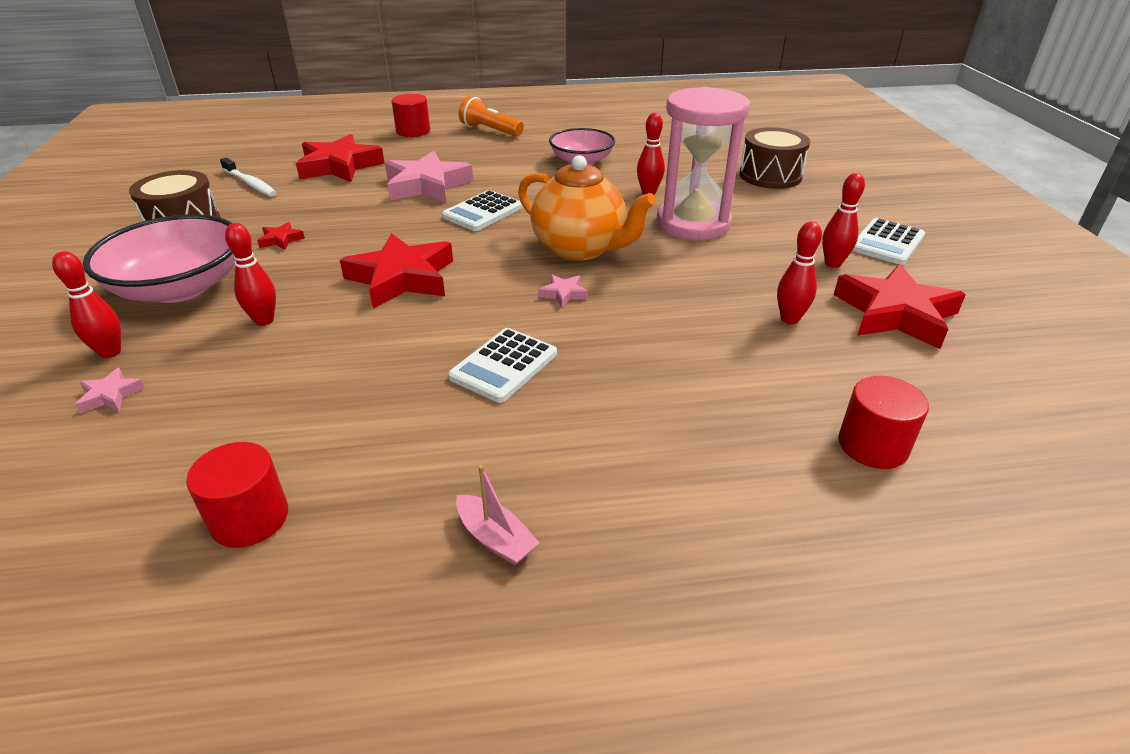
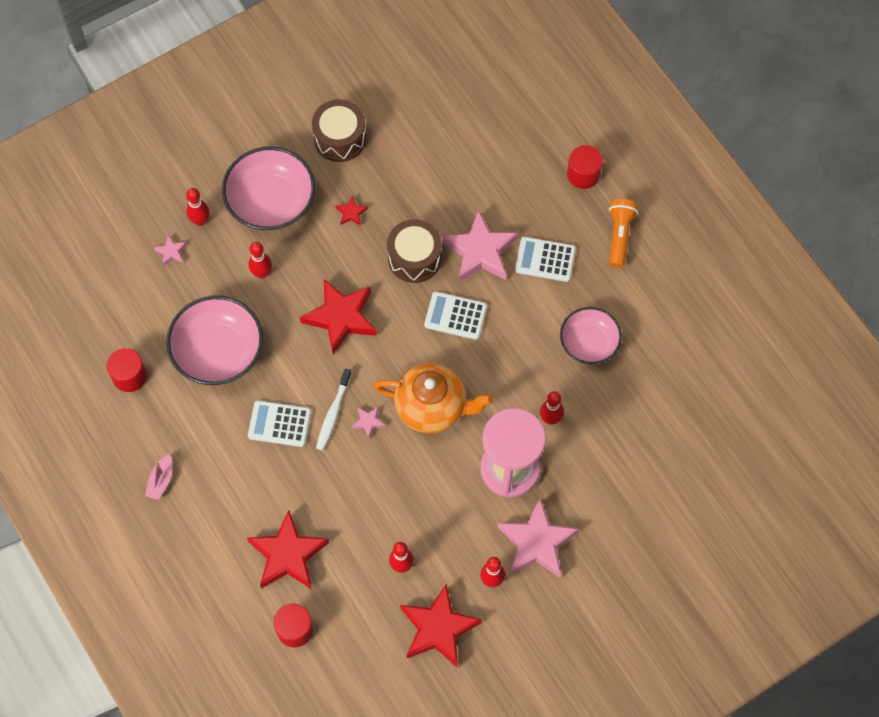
camera: 65 degrees right, 30 degrees up
white toothbrush [220,158,277,196] -> white toothbrush moved to [316,369,352,451]
red star [296,134,385,182] -> red star moved to [247,511,329,589]
orange teapot [518,155,656,261] -> orange teapot turned 90 degrees counterclockwise [374,363,493,434]
brown drum [740,127,810,189] -> brown drum moved to [387,219,442,283]
white calculator [852,218,925,265] -> white calculator moved to [515,237,576,282]
none -> pink bowl [166,296,263,385]
none -> pink star [498,498,579,578]

